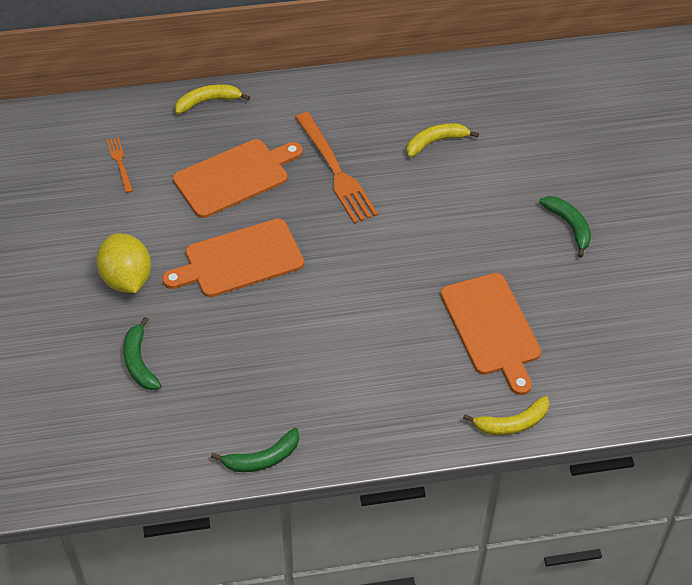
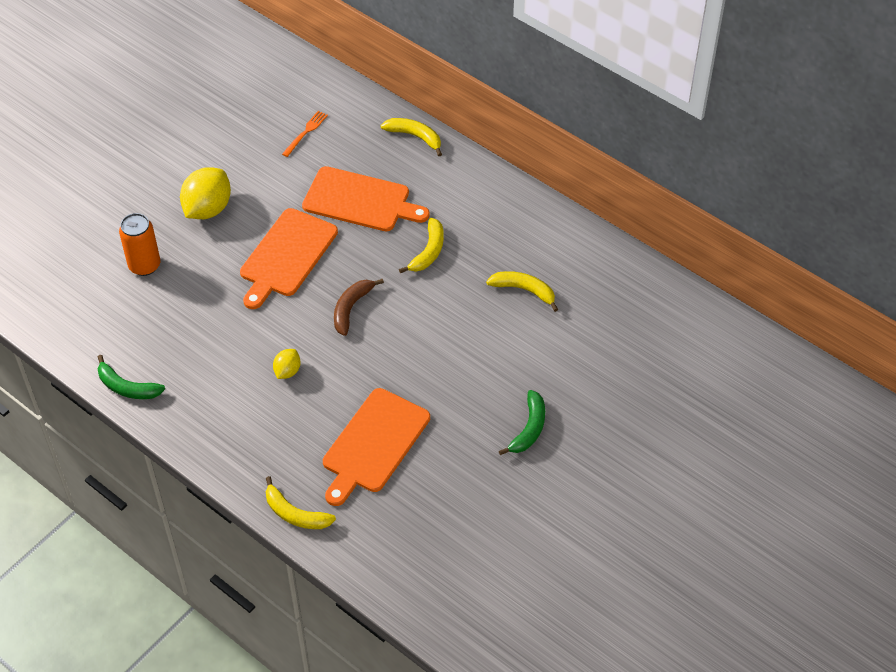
camera: 50 degrees right, 0 degrees up
green banana [123,317,162,390] -> orange can [119,213,160,276]
orange cutting board [162,218,304,297] -> orange cutting board turned 90 degrees counterclockwise [240,208,338,309]
orange fork [295,112,378,224] -> yellow banana [399,218,444,273]
none -> yellow lemon [273,349,301,379]
none -> brown banana [334,278,384,336]

